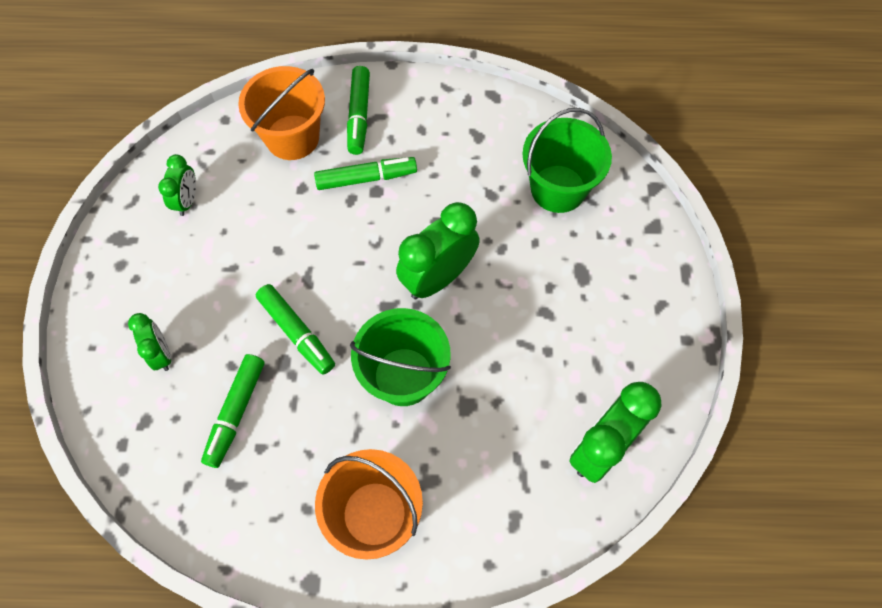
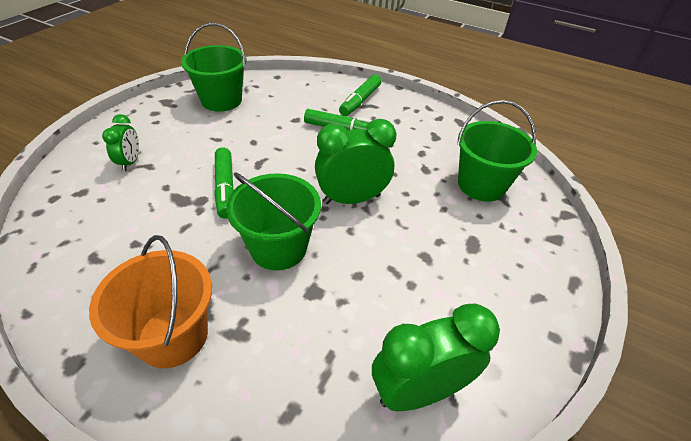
camera: 25 degrees right, 20 degrees down
green clock [158,154,196,216] -> green bucket [181,23,247,112]
green marker [201,354,265,468] -> none
orange bucket [238,66,325,160] -> none

